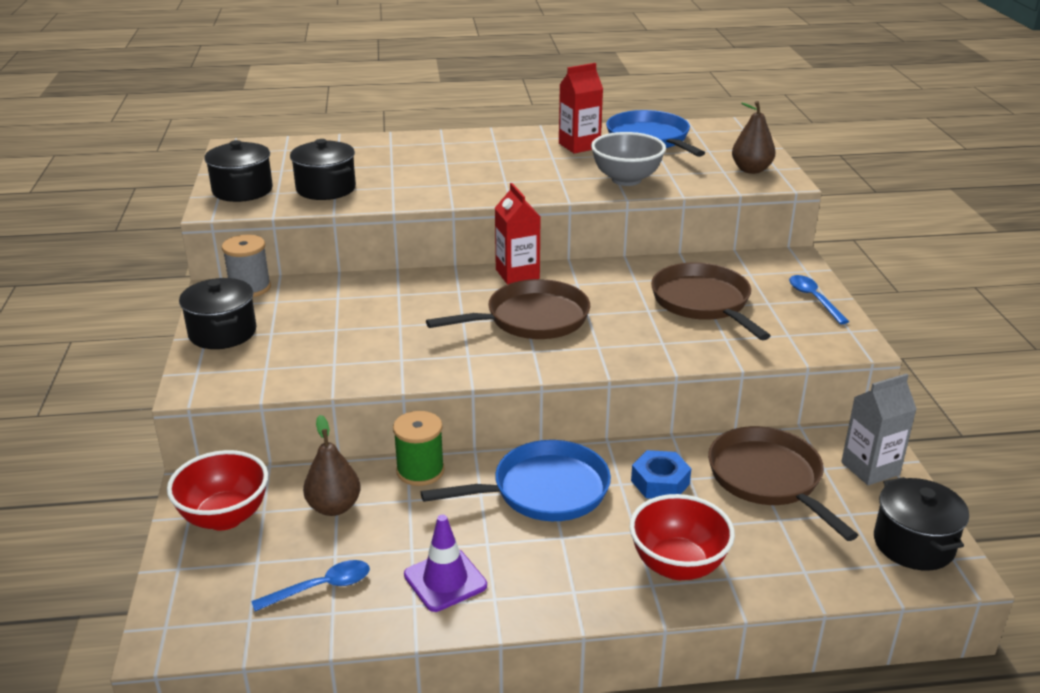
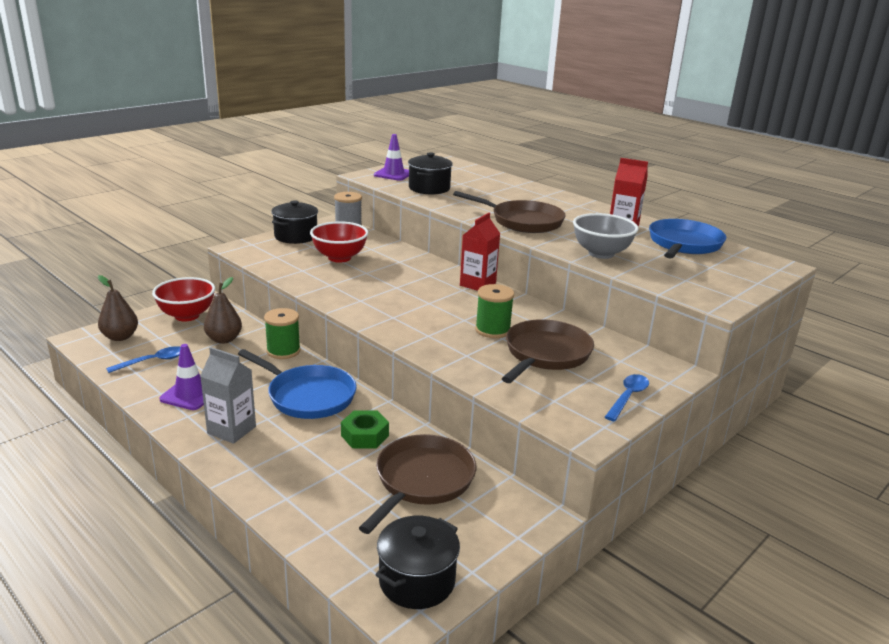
camera: 50 degrees right, 5 degrees down
black pot [204,140,273,202] -> purple traffic cone [374,134,409,181]
blue spoon [251,560,370,611] -> blue spoon turned 60 degrees counterclockwise [106,346,181,373]
brown pan [426,279,590,339] -> brown pan moved to [453,191,566,233]
red bowl [629,494,735,580] -> red bowl moved to [310,221,368,263]
blue nut [631,450,691,499] -> green nut [341,410,389,448]
brown pear [732,101,776,174] -> brown pear moved to [98,275,138,341]
grey carton [841,373,917,485] -> grey carton moved to [200,347,256,444]
none -> green spool [475,284,514,338]

